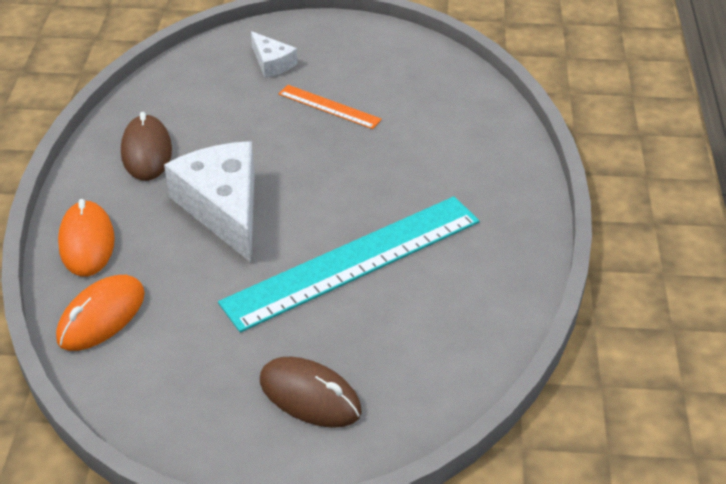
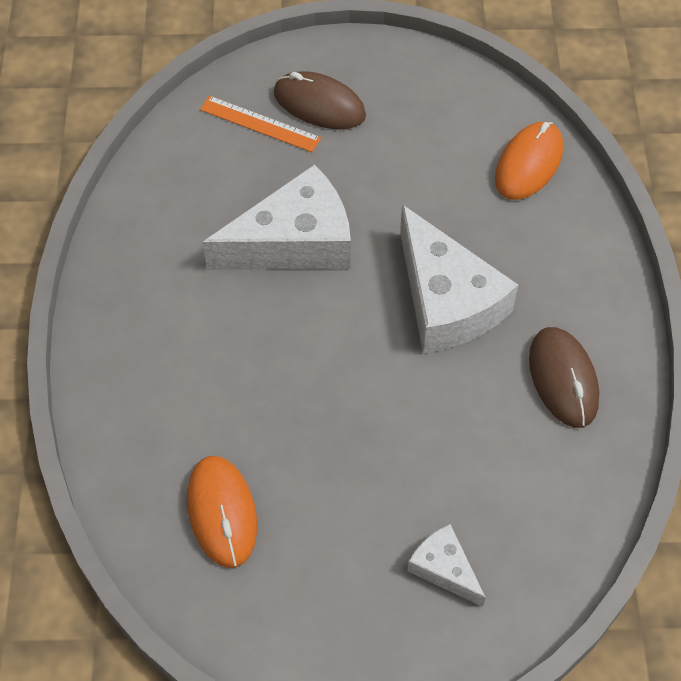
camera: 175 degrees right, 15 degrees up
orange mouse [58,199,115,277] -> orange mouse moved to [187,456,257,568]
turquoise ruler [218,196,479,332] -> white cheese [203,164,351,270]
orange ruler [278,85,382,129] -> orange ruler moved to [200,96,321,152]

